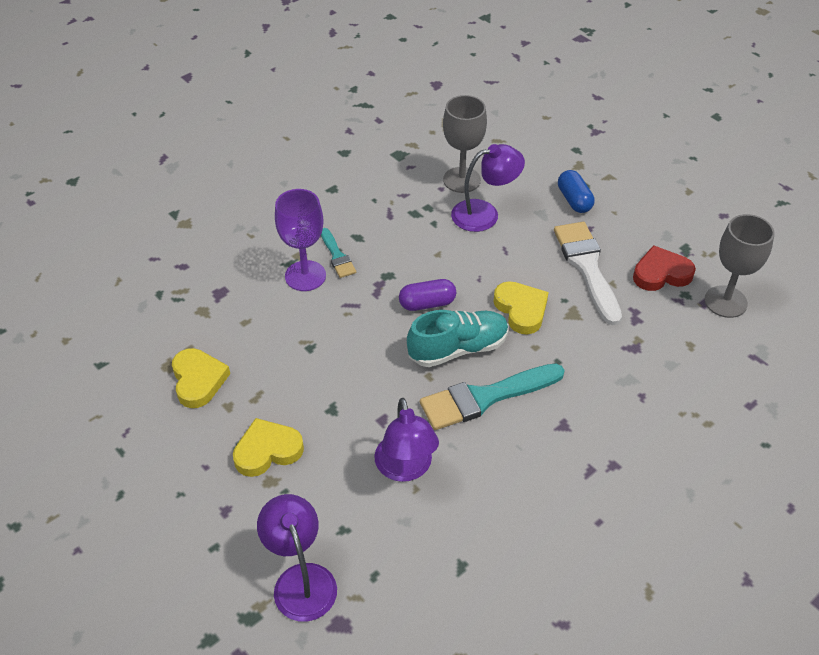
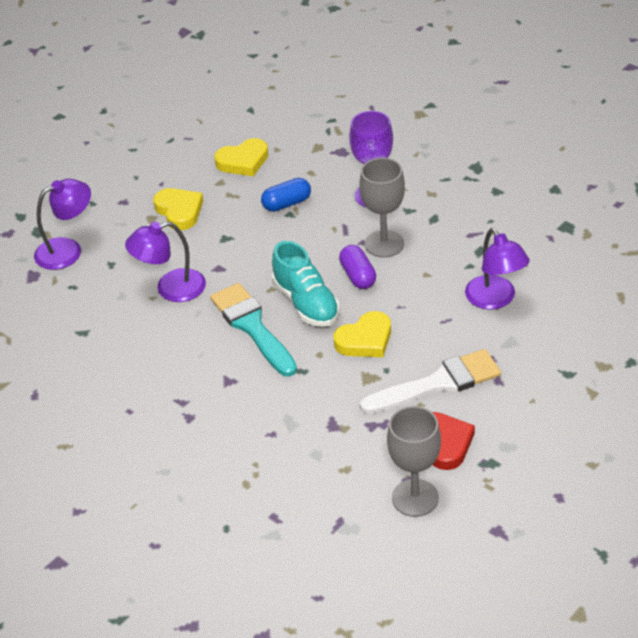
camera: 85 degrees right, 5 degrees down
turquoise brush [321,228,356,278] -> none
grey goblet [443,95,487,193] -> grey goblet moved to [360,158,405,258]
blue capsule [558,170,594,213] -> blue capsule moved to [261,178,311,212]

